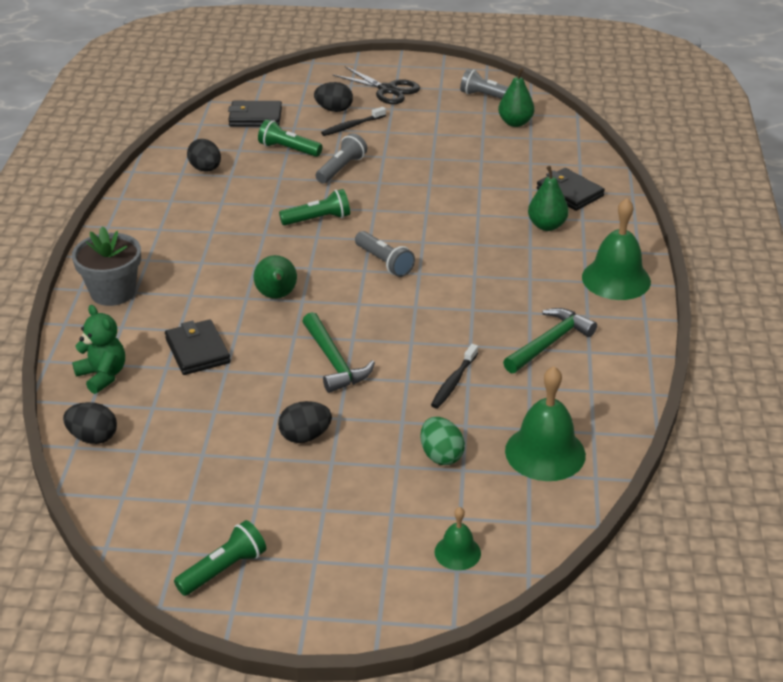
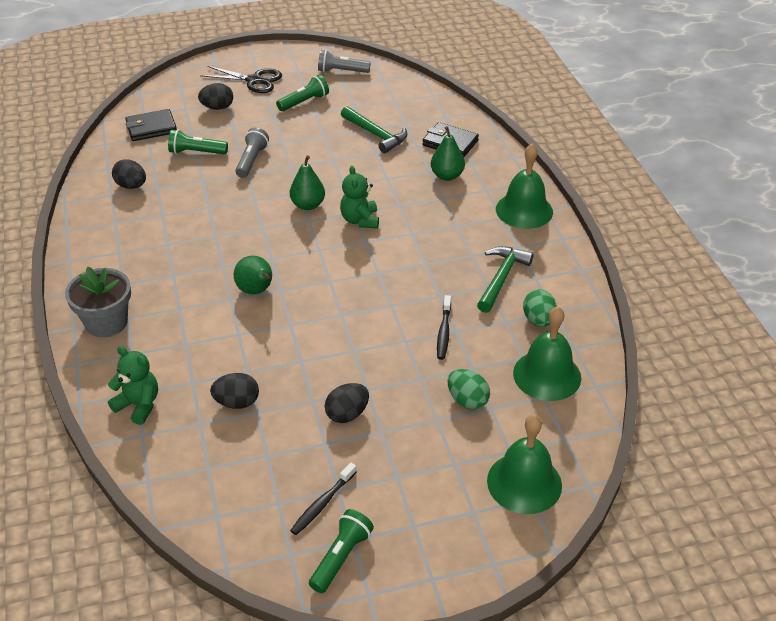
camera: 20 degrees left, 5 degrees up
black egg [63,402,117,444] -> black egg moved to [210,373,259,409]
black wallet [165,319,230,375] -> none
green flashlight [279,189,350,225] -> green flashlight moved to [276,75,329,111]
green hammer [302,312,375,393] -> green hammer moved to [341,106,407,153]
black toothbrush [321,107,386,136] -> black toothbrush moved to [290,462,357,535]
grey flashlight [355,231,415,277] -> none
green bell [435,507,481,570] -> green bell [487,414,562,514], size x1.87
green pear [498,68,534,127] -> green pear moved to [290,155,325,210]
none -> green teddy bear [340,166,379,229]
none -> green egg [523,289,557,327]

